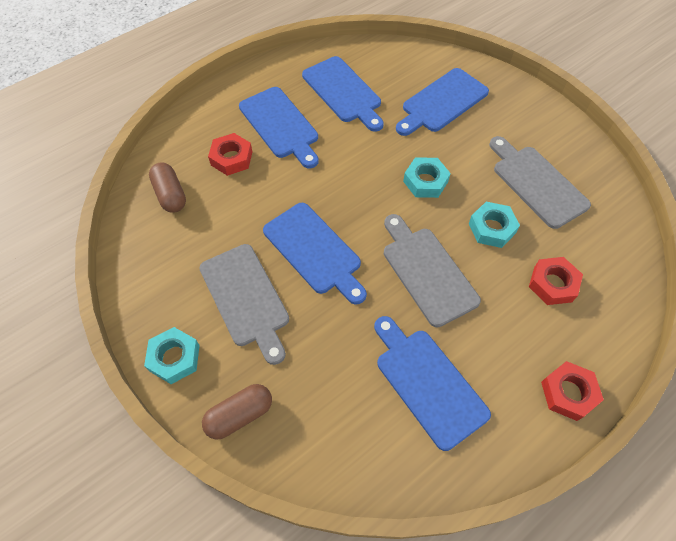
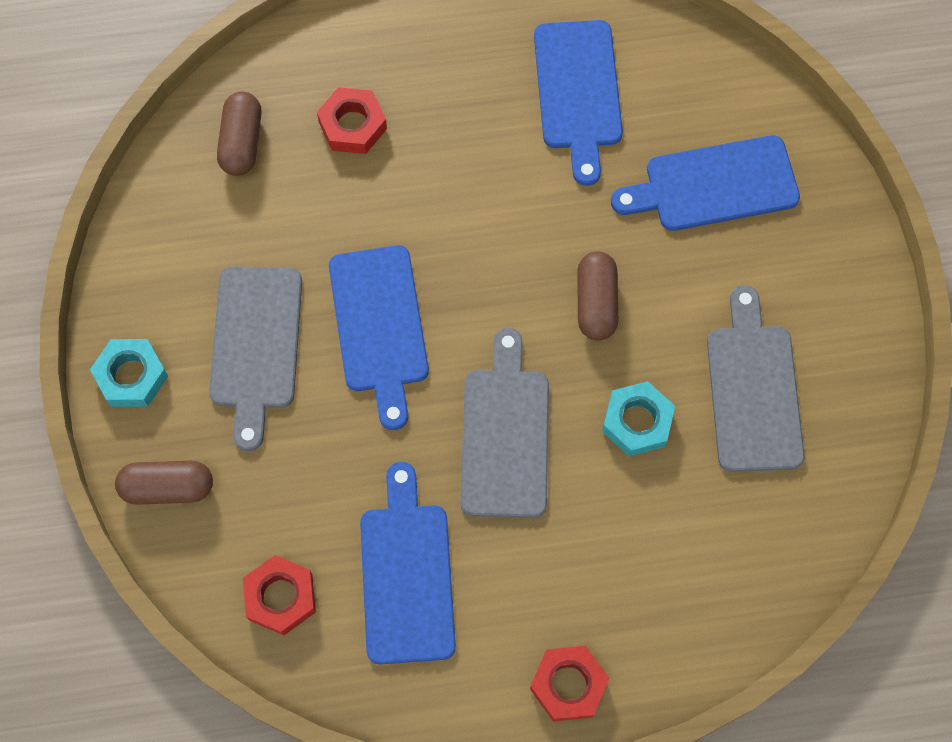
camera: 30 degrees right, 10 degrees up
blue cutting board [239,87,319,168] -> none
turquoise nut [403,157,451,198] -> brown capsule [577,251,618,341]
red nut [529,257,583,305] -> red nut moved to [243,555,316,635]

